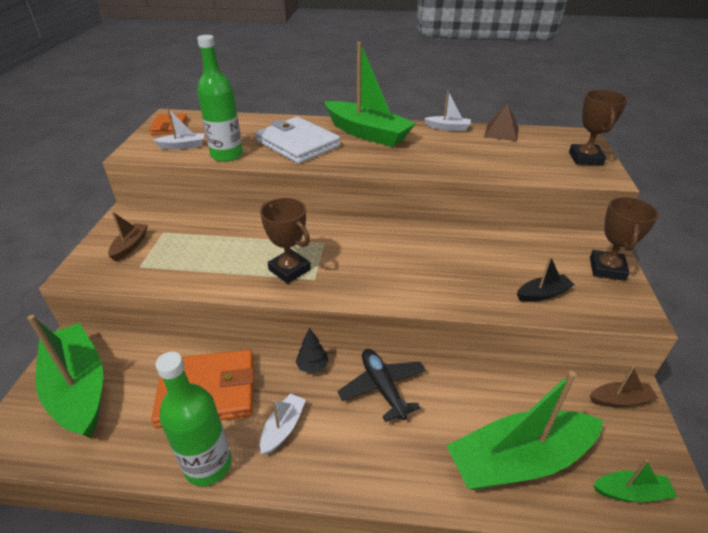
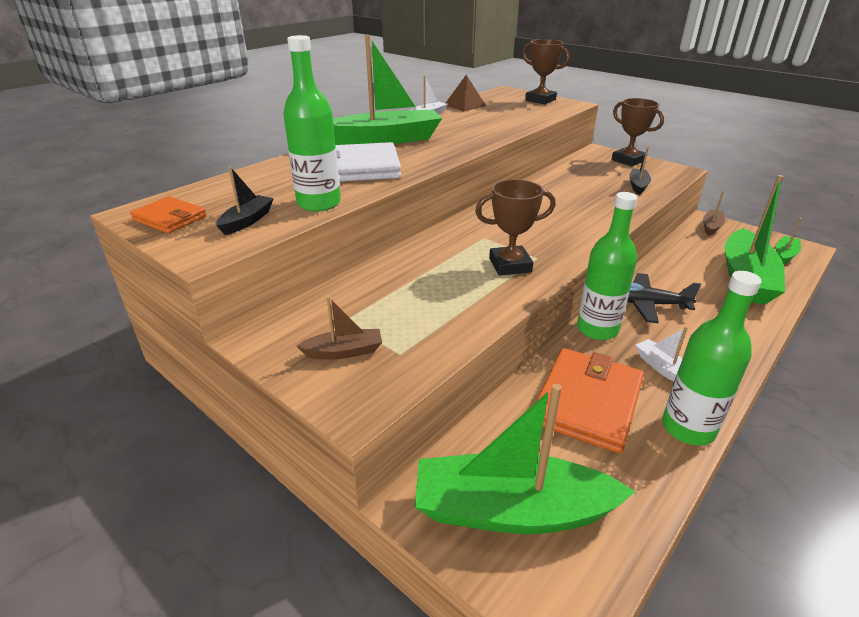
camera: 55 degrees left, 5 degrees down
brown boat [108,212,148,261] -> brown boat turned 120 degrees clockwise [296,296,382,360]
white boat [153,108,204,149] -> black boat [216,166,274,235]
black tree [296,328,329,373] -> green bottle [577,192,637,340]

